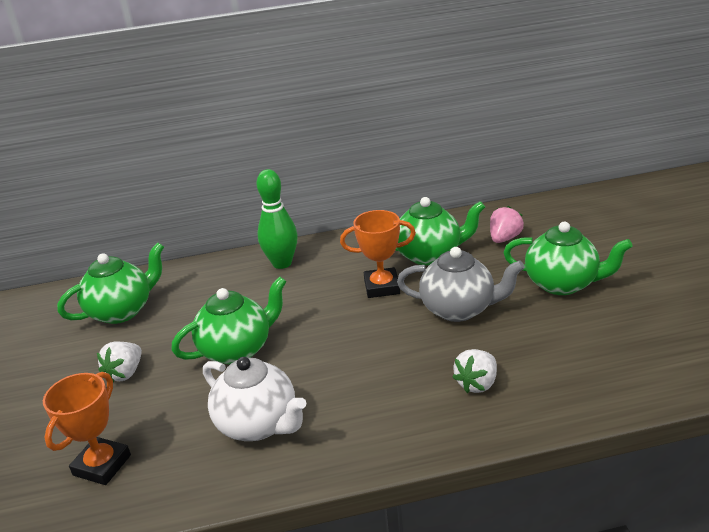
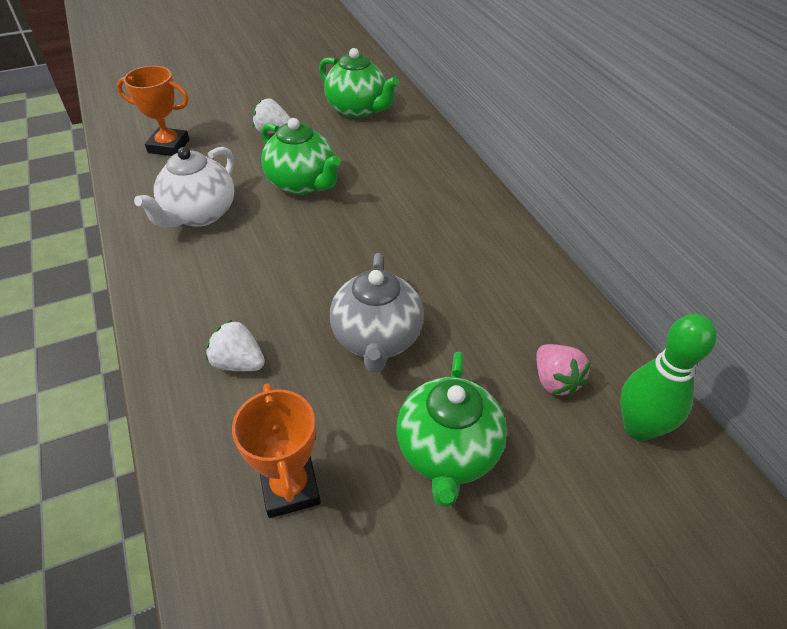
camera: 75 degrees right, 15 degrees up
green bowling pin [257,169,298,269] -> green bowling pin moved to [620,314,717,441]
orange trophy [340,210,416,298] -> orange trophy moved to [232,383,321,518]
green teapot [395,197,485,265] -> none
pink strawberry [490,206,524,243] -> pink strawberry turned 45 degrees clockwise [536,344,591,397]

